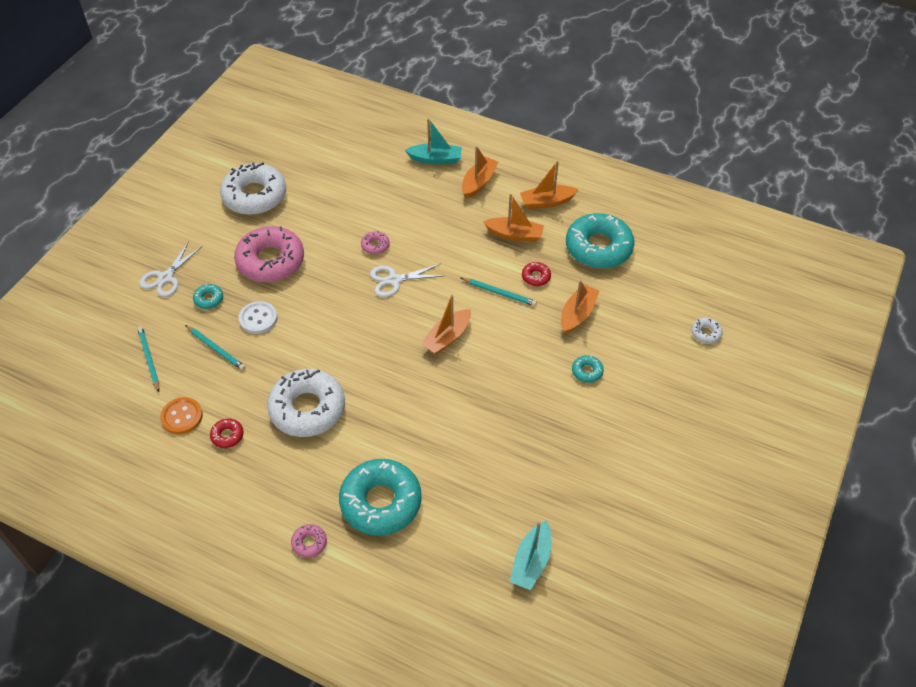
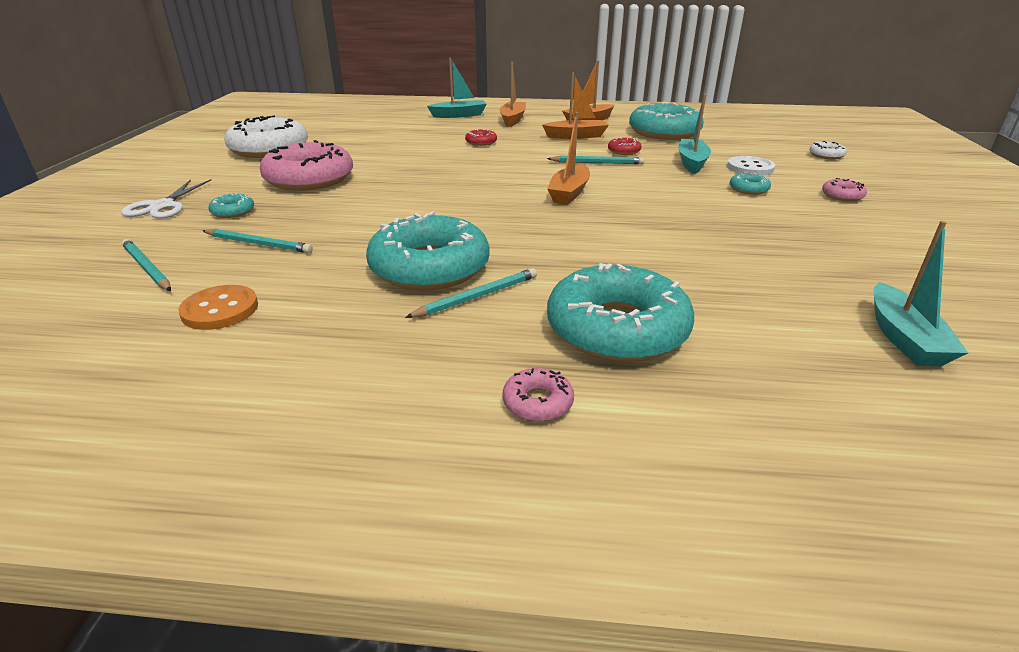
camera: 20 degrees left, 20 degrees down
red donut [210,419,244,448] -> red donut moved to [465,129,497,146]
white button [239,301,277,334] -> white button moved to [727,156,775,176]
white donut [267,369,345,437] -> turquoise donut [366,212,489,290]
pink donut [361,231,390,254] -> pink donut moved to [822,178,867,201]
white scissors [370,264,444,297] -> none
orange boat [561,280,599,334] -> turquoise boat [678,94,711,174]
none -> turquoise pencil [405,268,537,318]

